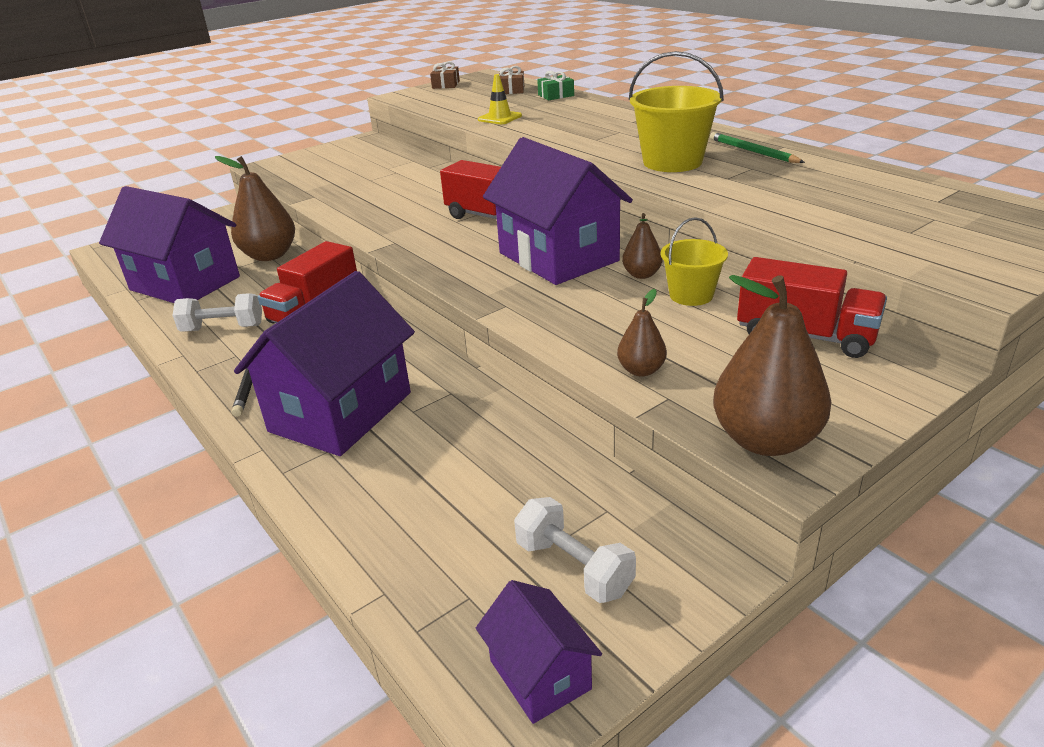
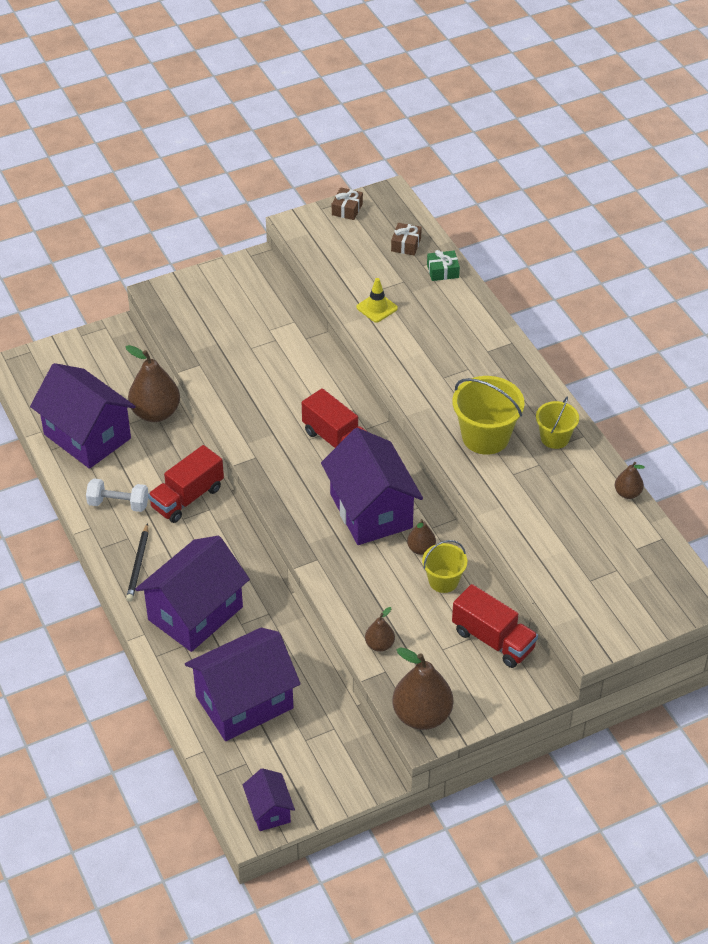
camera: 10 degrees right, 15 degrees up
white dumbbell [514,497,636,603] -> none
green pencil [710,132,805,163] -> yellow bucket [536,397,579,449]
none -> purple house [185,628,301,741]
none -> brown pear [615,462,645,499]

